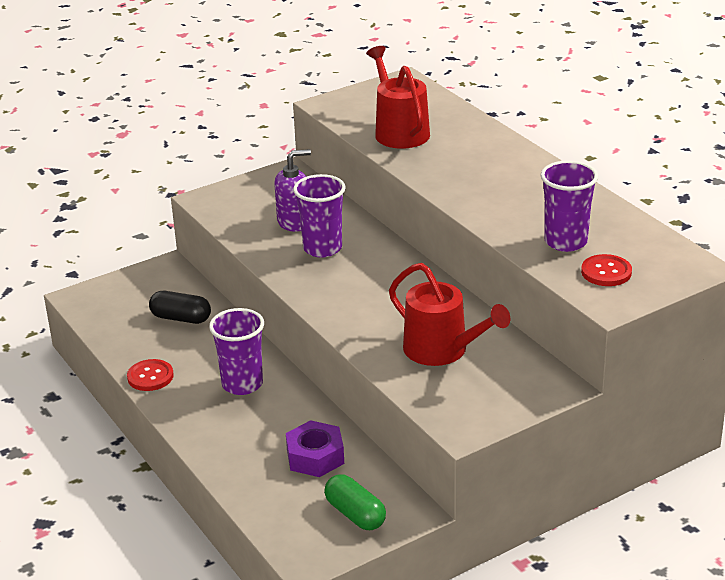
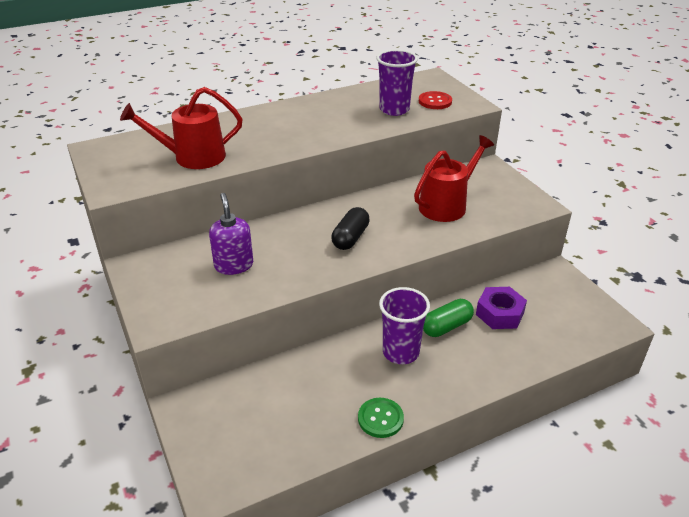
camera: 85 degrees left, 5 degrees up
red button [127,359,174,391] -> green button [358,398,404,438]
black capsule [149,291,211,324] -> black capsule moved to [331,207,370,250]
purple cup [293,174,346,258] -> none
green capsule [324,474,386,530] -> green capsule moved to [423,299,474,337]

